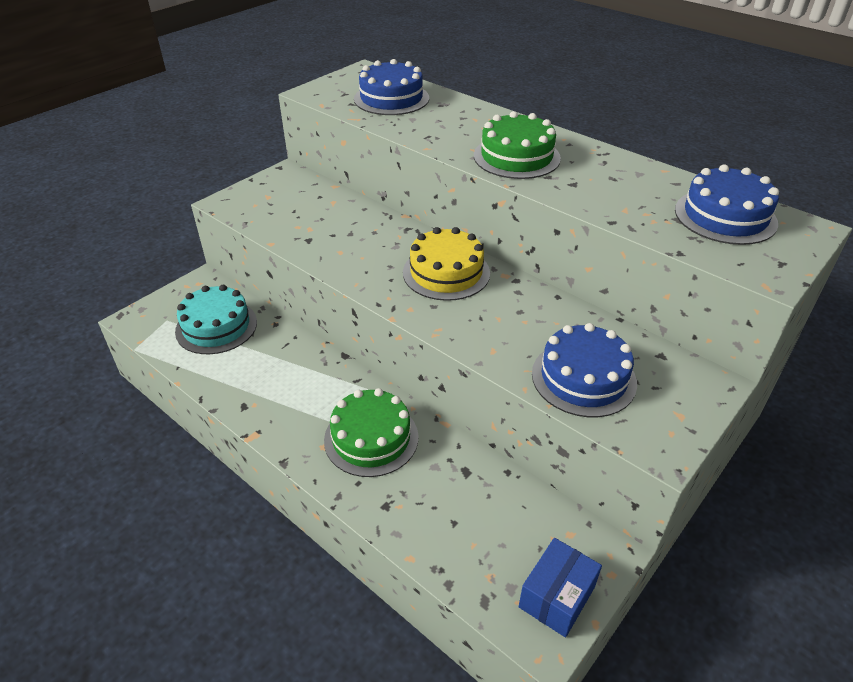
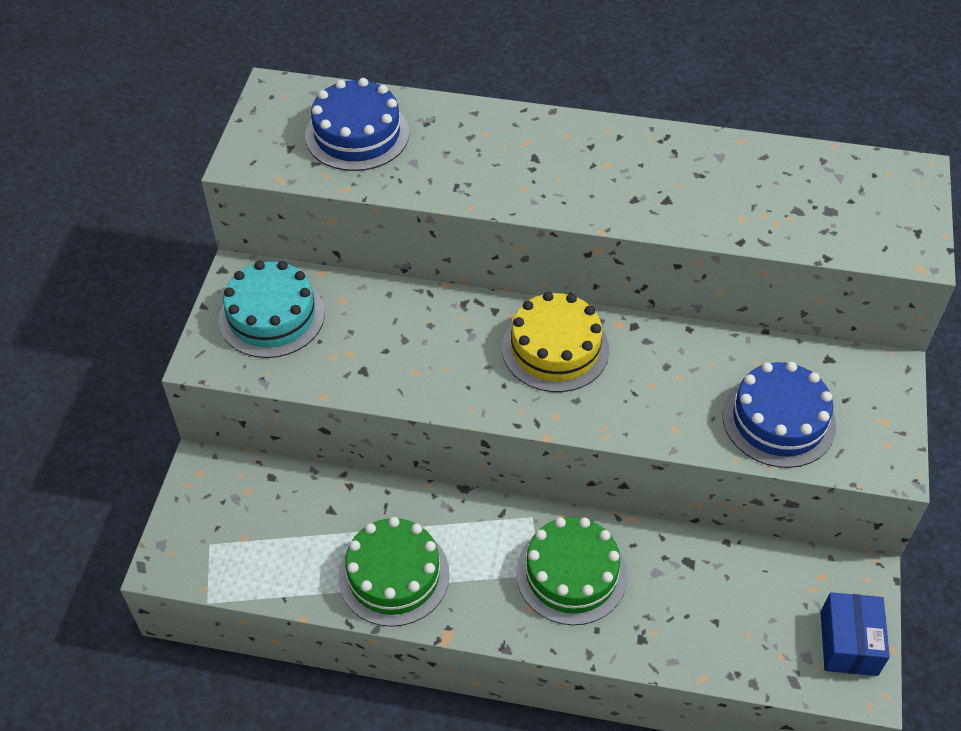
camera: 30 degrees left, 10 degrees up
turquoise cake [175,285,257,354] -> turquoise cake moved to [219,261,325,358]
green cake [474,111,561,179] -> green cake moved to [338,517,450,627]
blue cake [675,165,779,245] -> none

